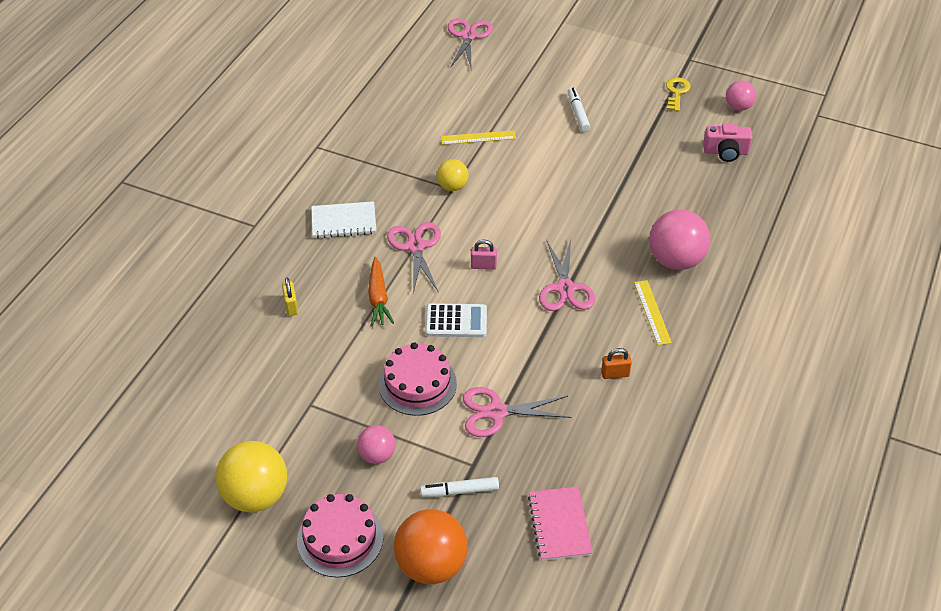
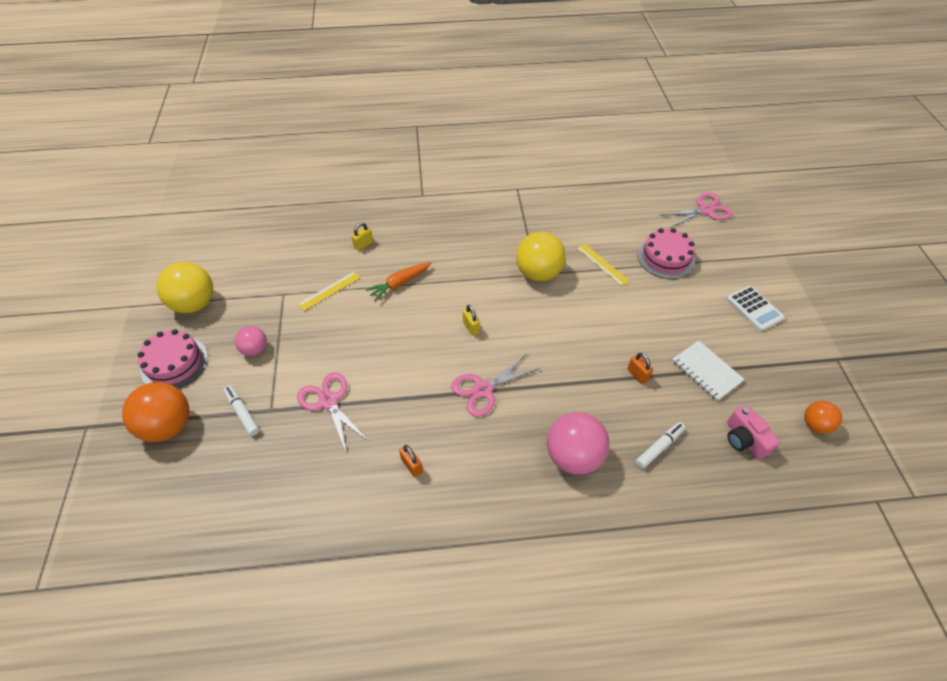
camera: 60 degrees right, 5 degrees up
white notebook [311,201,376,238] -> white notebook moved to [672,340,745,401]
pink cake [379,342,457,416] -> pink cake moved to [638,228,695,279]
pink scissors [387,222,441,294] -> none
white calculator [425,303,487,337] -> white calculator moved to [727,286,785,331]
yellow ball [437,159,469,191] -> yellow ball [516,232,566,281], size x1.77
pink padlock [471,240,497,270] -> yellow padlock [463,305,480,336]
pink notebook [528,487,593,561] -> none
white marker [568,88,590,132] -> white marker moved to [635,422,685,469]
yellow ruler [634,280,672,345] -> yellow ruler moved to [298,271,360,311]
yellow key [666,77,691,112] -> none
pink ball [726,80,756,111] -> orange ball [804,401,842,434]
none -> orange padlock [627,353,653,384]

